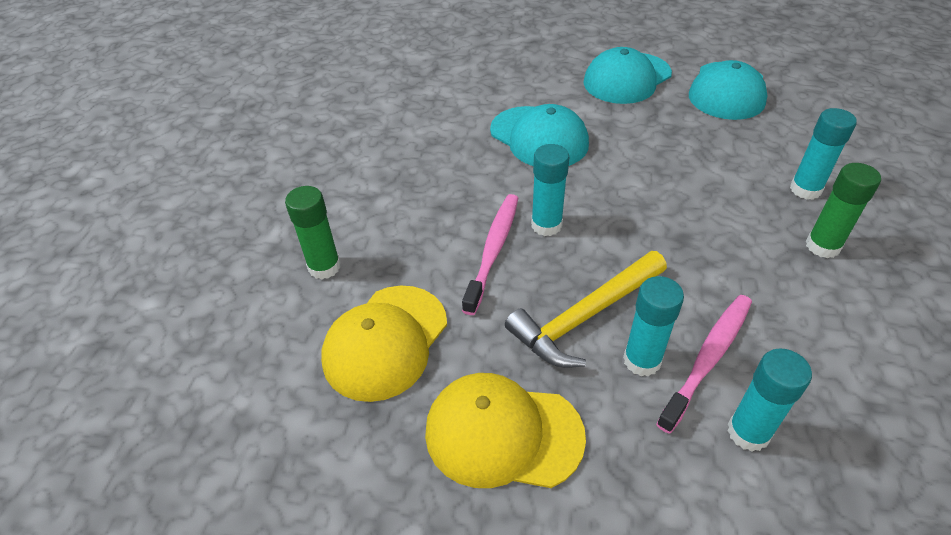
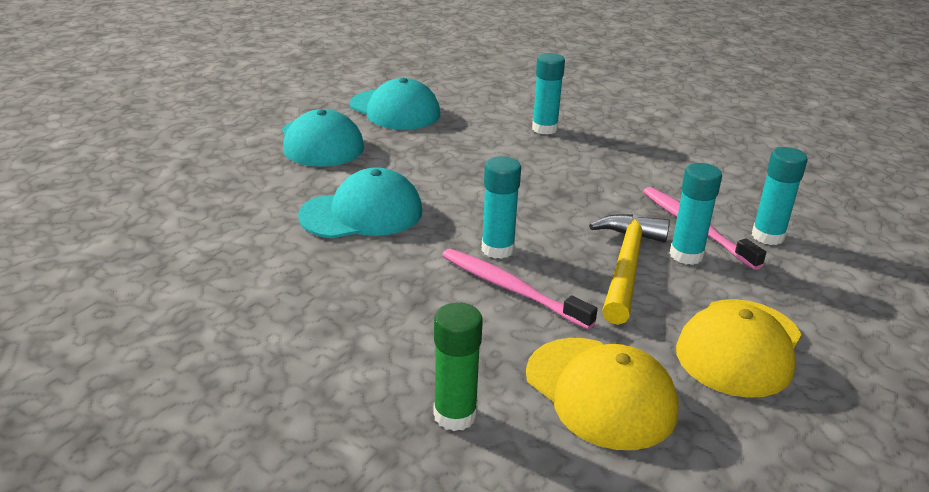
camera: 70 degrees left, 15 degrees down
yellow hammer [505,251,667,368] -> yellow hammer turned 150 degrees counterclockwise [589,214,670,325]
green glue stick [806,163,881,258] -> none

